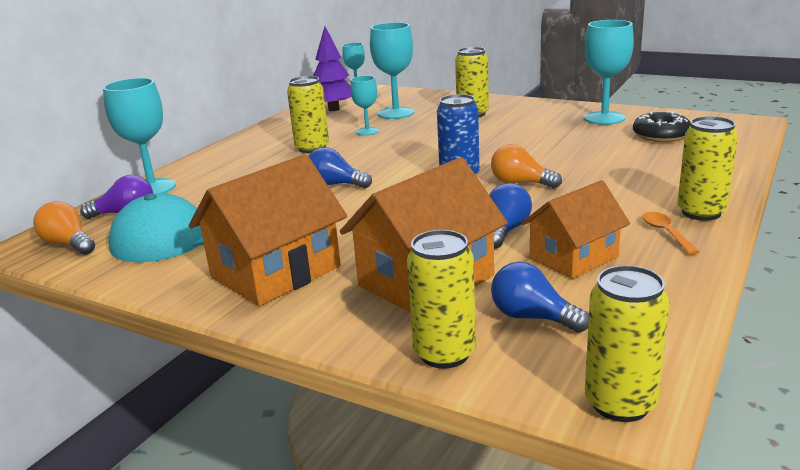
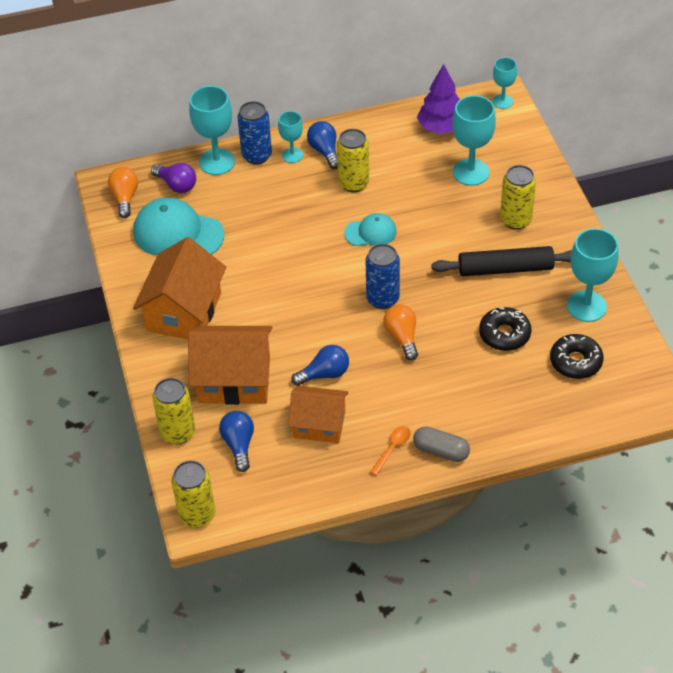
camera: 45 degrees right, 25 degrees up
orange house [189,154,347,306] -> orange house turned 75 degrees counterclockwise [133,237,226,339]
blue light bulb [309,147,372,188] -> blue light bulb moved to [307,121,338,169]
turquoise goblet [350,76,379,136] -> turquoise goblet moved to [278,111,303,163]
yellow can [677,116,738,221] -> grey capsule [413,426,470,462]
none -> blue can [237,101,272,164]
none -> turquoise cap [344,213,397,246]
none -> black rolling pin [432,246,572,276]
none -> black donut [479,307,531,351]

